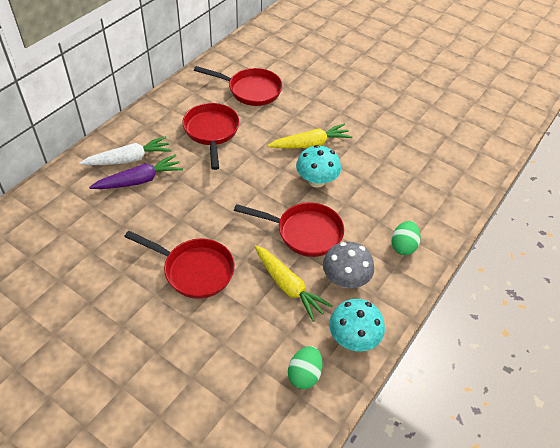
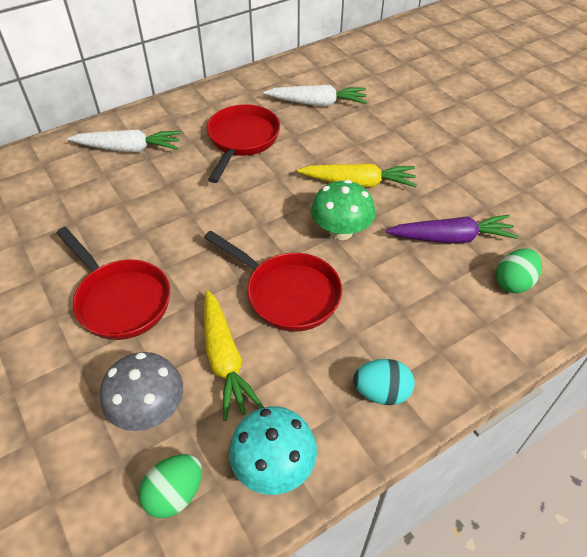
camera: 25 degrees right, 0 degrees up
purple carrot [89,155,183,189] -> purple carrot moved to [386,215,519,244]
red pan [194,66,282,106] -> white carrot [264,85,367,106]
turquoise mushroom [296,145,341,188] -> green mushroom [311,180,375,240]
grey mushroom [323,242,374,288] -> grey mushroom moved to [100,352,183,431]
green egg [391,221,421,255] -> green egg moved to [496,248,542,293]
none -> turquoise egg [353,359,415,405]

